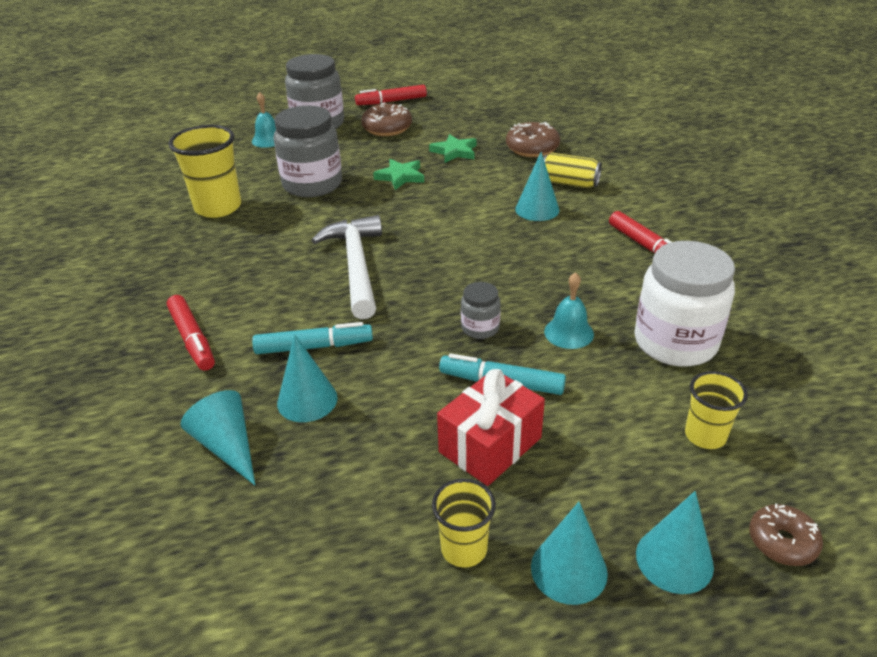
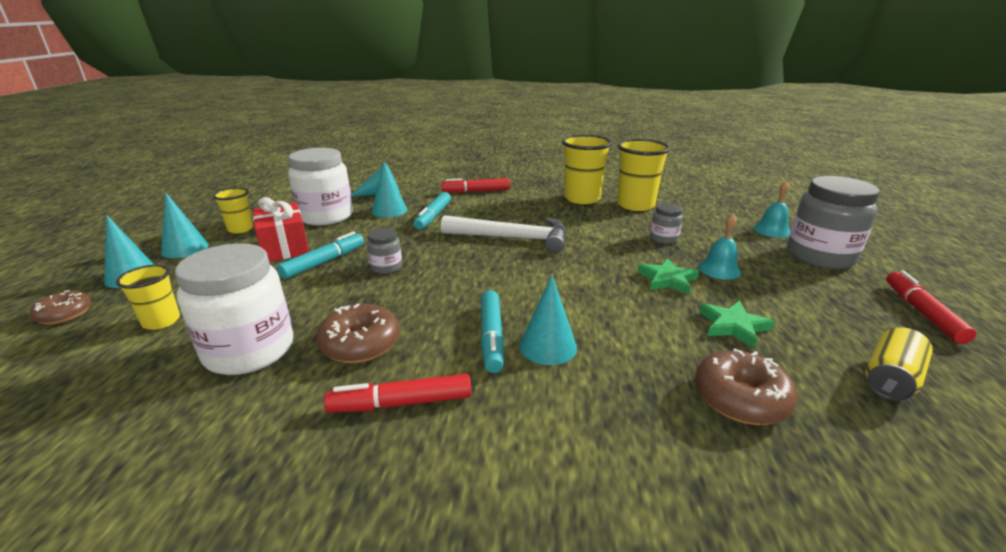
camera: 110 degrees right, 10 degrees down
grey jar [273,106,342,197] -> grey jar [650,203,683,244], size x0.48
brown donut [361,102,412,136] -> brown donut moved to [316,303,400,363]
yellow can [544,153,602,188] -> yellow can moved to [865,328,933,401]
turquoise bell [544,272,594,349] -> turquoise bell moved to [698,214,741,280]
none -> white jar [288,148,353,225]
none -> turquoise marker [481,290,504,373]
none -> yellow cup [562,135,612,204]

